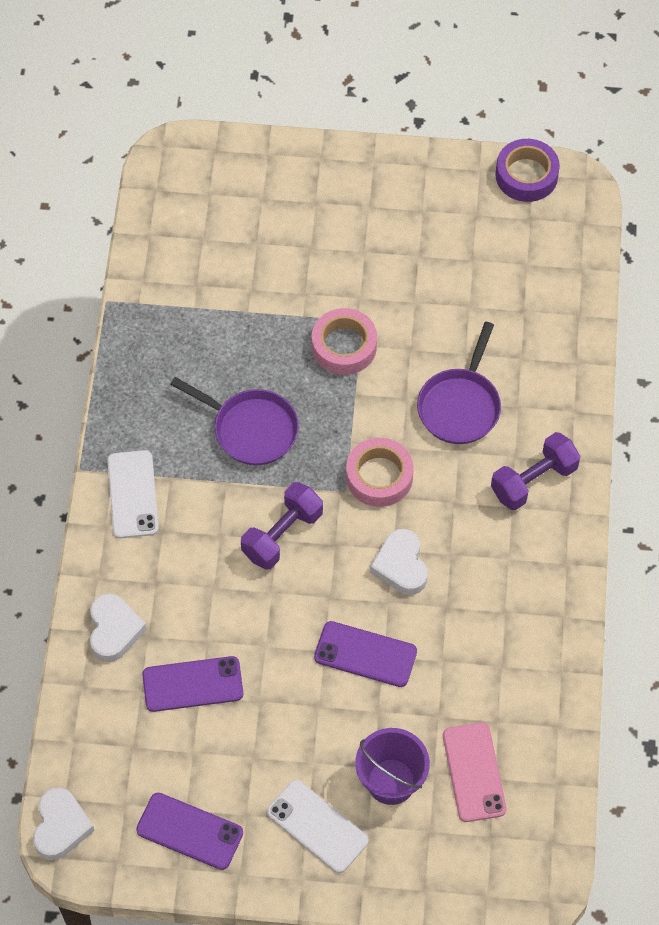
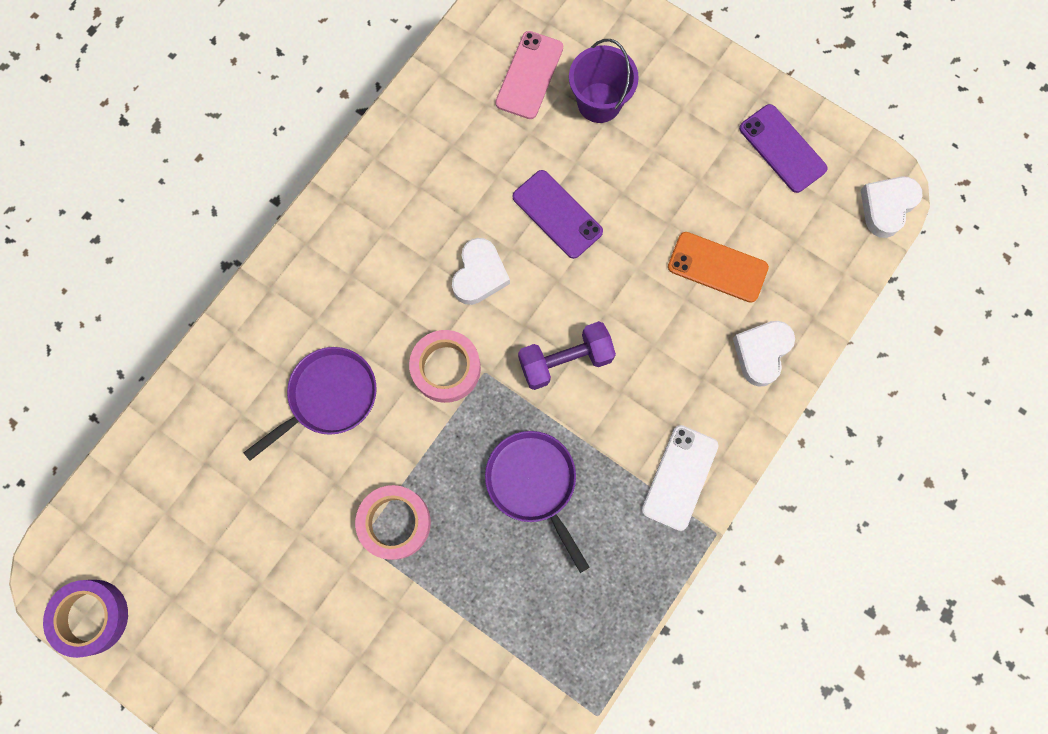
camera: 150 degrees left, 15 degrees up
purple phone [142,656,243,712] -> orange phone [668,232,769,303]
white phone [267,780,369,873] -> none
purple dumbbell [491,432,580,510] -> none

